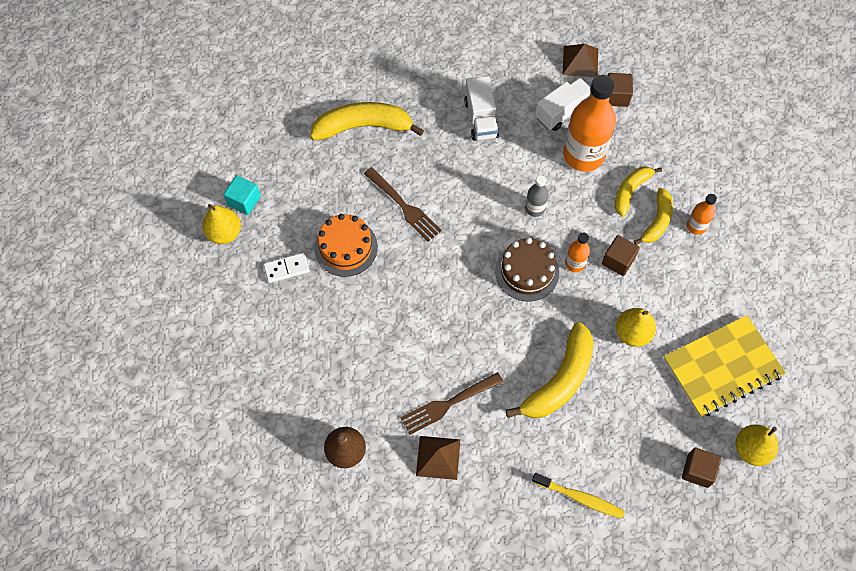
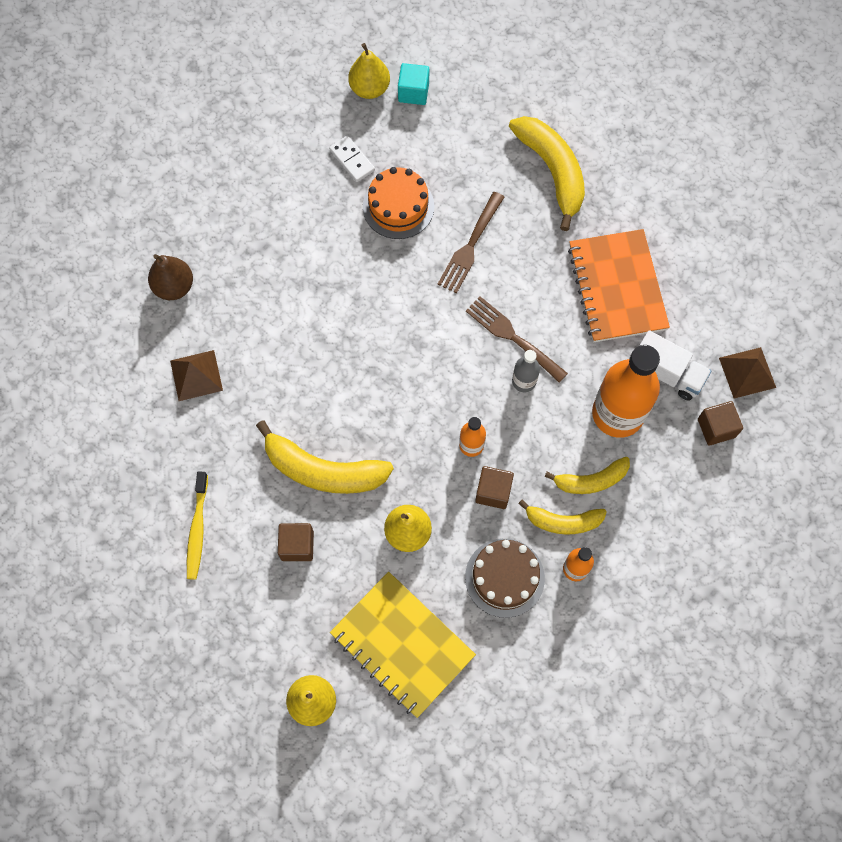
camera: 70 degrees right, 5 degrees up
brown fork [401,372,503,435] -> brown fork moved to [466,296,568,383]
white truck [464,76,499,141] -> orange notebook [568,229,670,343]
brown cake [495,238,559,301] -> brown cake moved to [465,539,545,618]
yellow banana [615,167,662,217] -> yellow banana turned 150 degrees clockwise [544,457,630,494]
brown cube [682,448,721,488] -> brown cube moved to [278,523,314,561]

